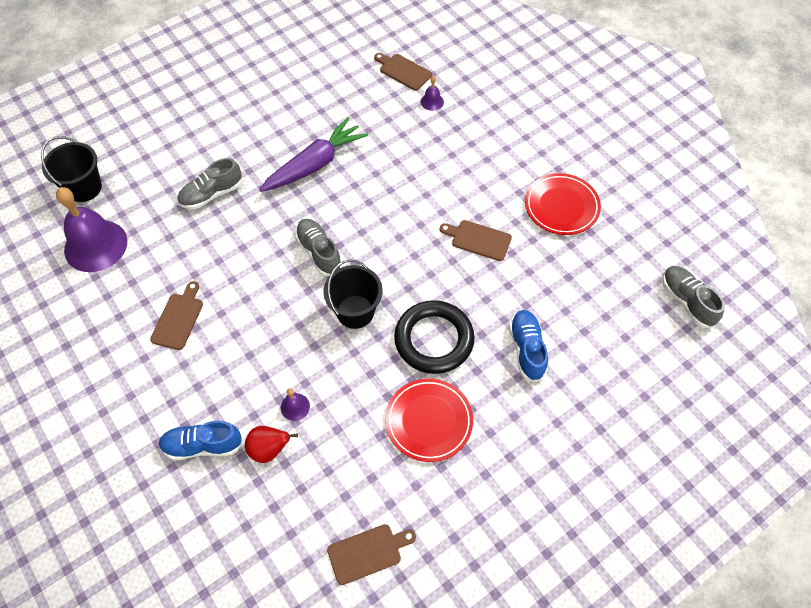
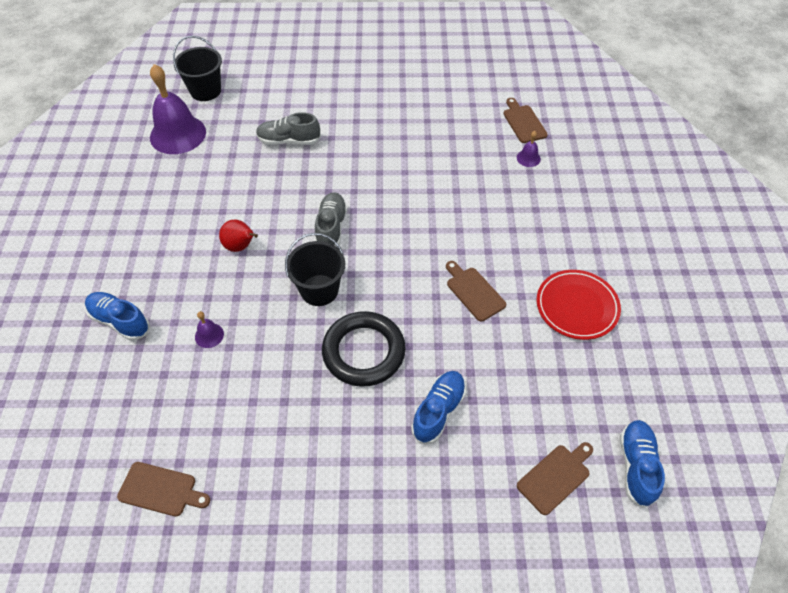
camera: 35 degrees right, 5 degrees down
brown cutting board [150,281,203,350] -> brown cutting board moved to [517,442,593,515]
red pear [245,426,298,463] -> red pear moved to [219,220,258,252]
purple carrot [259,117,368,192] -> none
red plate [385,378,473,462] -> none
grey shoe [662,266,725,328] -> blue shoe [620,420,665,508]

